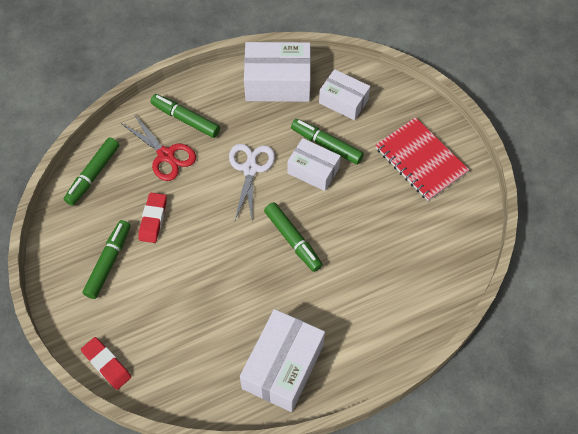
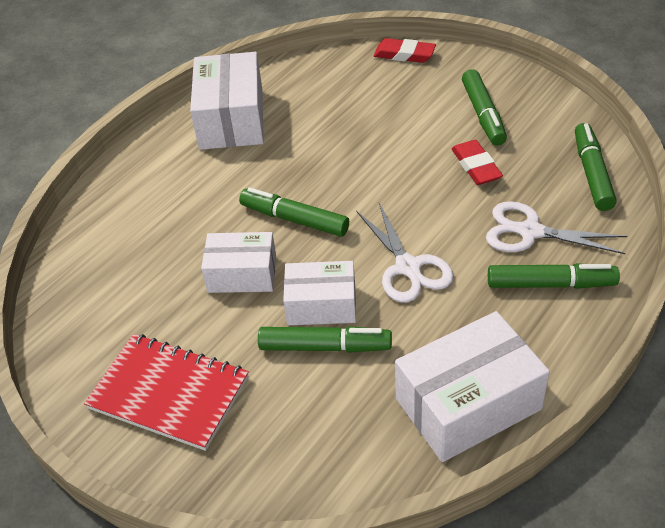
camera: 155 degrees right, 15 degrees down
red scissors [122,114,196,181] -> white scissors [486,201,627,254]
white box [319,69,370,120] -> white box moved to [201,232,276,293]

